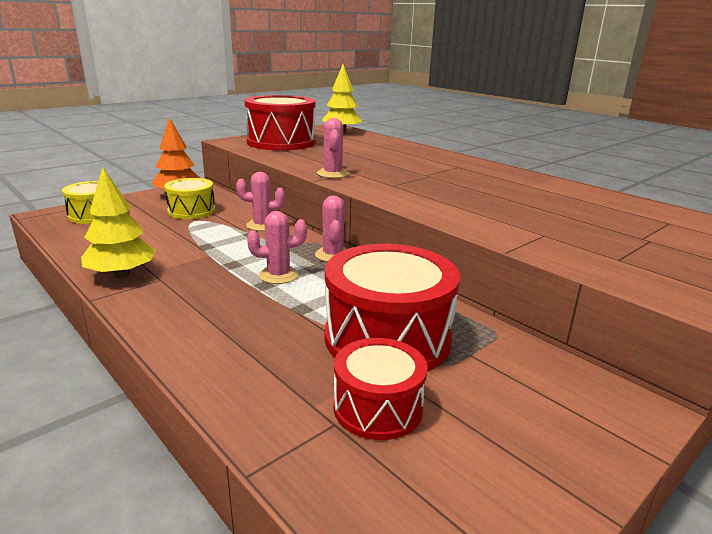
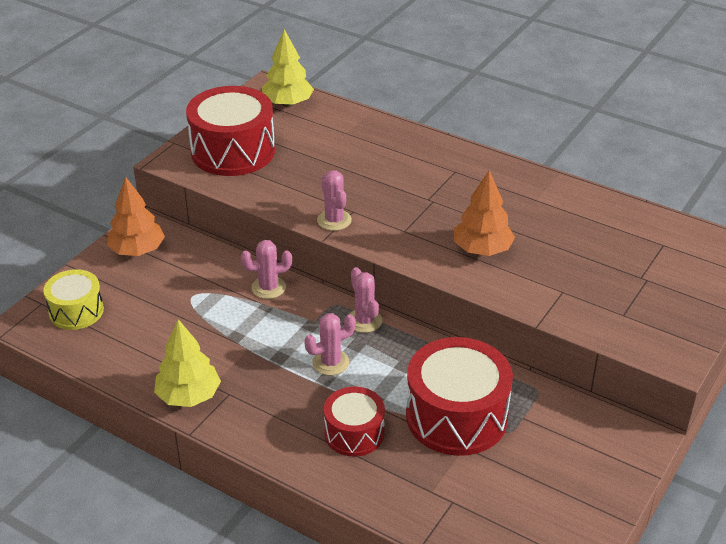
camera: 15 degrees left, 15 degrees up
yellow drum [164,178,215,219] -> none
red drum [334,338,428,440] -> red drum moved to [324,387,385,457]
none -> orange tree [454,170,515,256]

